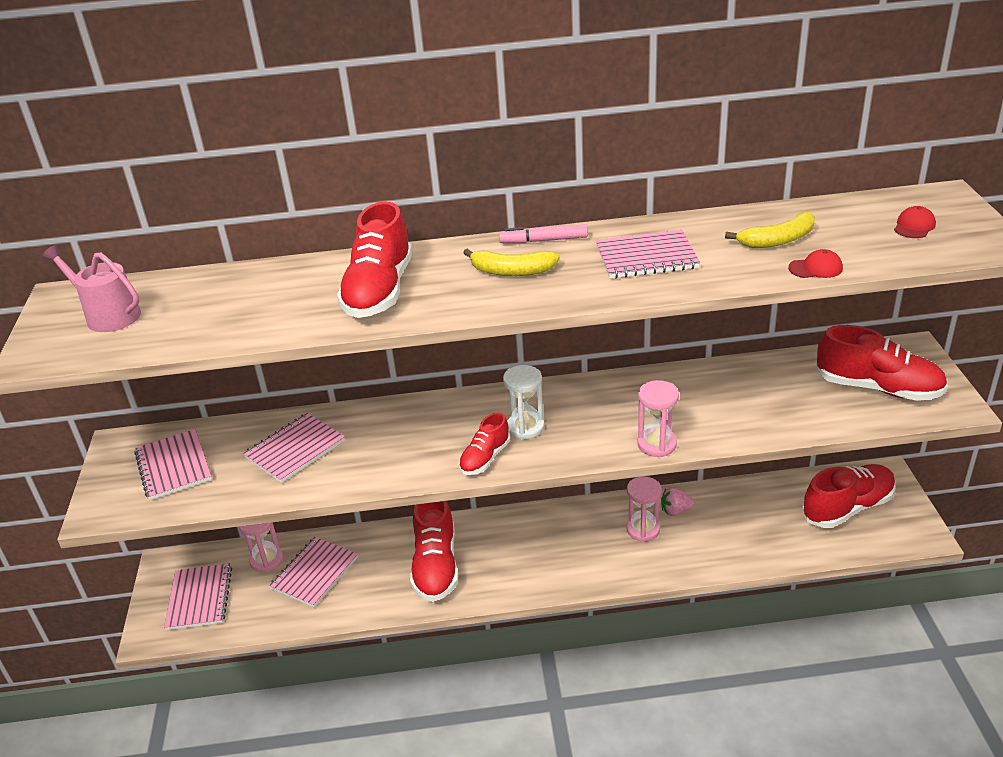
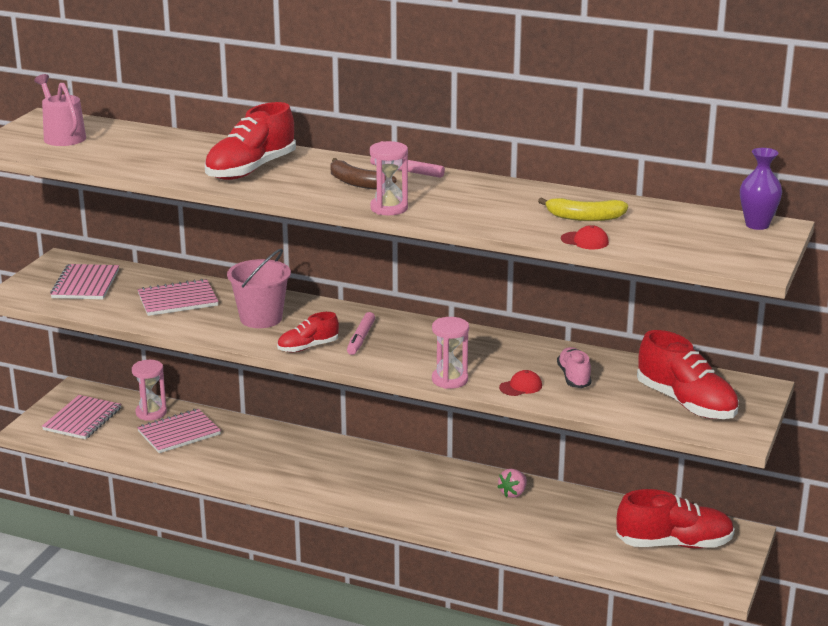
camera: 25 degrees right, 10 degrees down
red shoe [410,501,458,602] -> none
yellow banana [463,249,560,276] -> brown banana [330,158,397,190]
white hourglass [503,365,545,439] -> pink marker [347,312,375,355]
pink notebook [596,230,700,278] -> none
pink hourglass [626,476,662,542] -> pink hourglass moved to [370,141,408,215]
pink strawberry [661,487,694,516] -> pink strawberry turned 75 degrees counterclockwise [497,469,527,498]
red cap [894,206,936,238] -> red cap moved to [499,370,542,396]
none -> pink bucket [227,248,291,328]
none -> pink shoe [557,347,591,388]
none -> purple vase [740,148,782,230]

